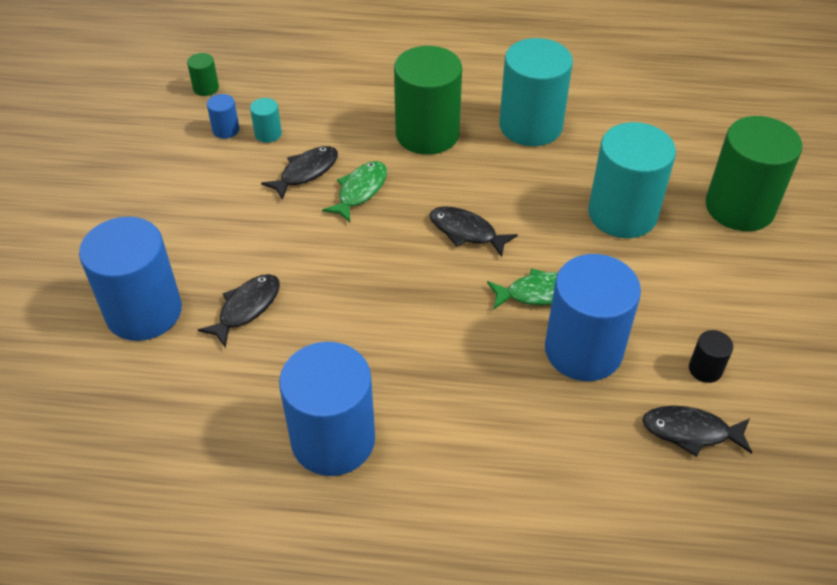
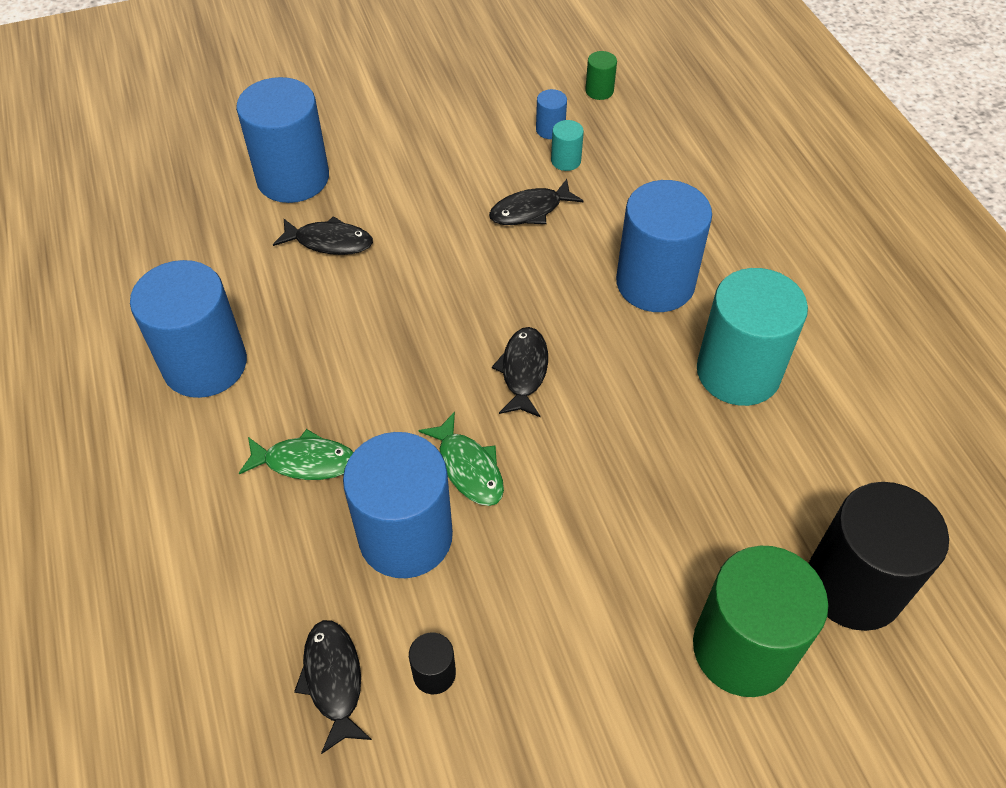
camera: 65 degrees right, 5 degrees up
black fish [261,146,338,200] -> black fish turned 135 degrees clockwise [489,179,584,225]
green fish [322,161,387,222] -> green fish moved to [239,429,354,480]
green cylinder [394,46,462,155] -> blue cylinder [616,180,712,312]
turquoise cylinder [588,122,676,238] -> none
none -> black cylinder [808,482,949,631]

